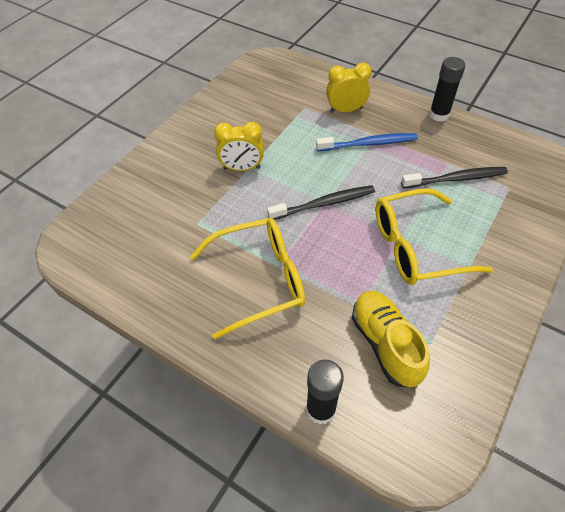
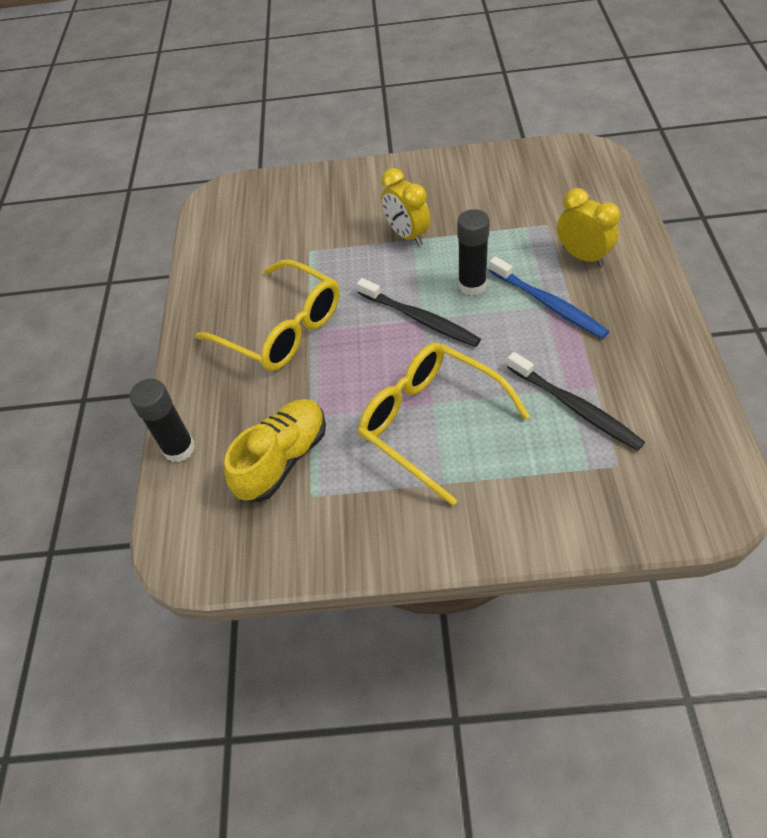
camera: 60 degrees right, 0 degrees up
black glue stick [429,57,466,122] -> black glue stick moved to [457,209,490,296]

